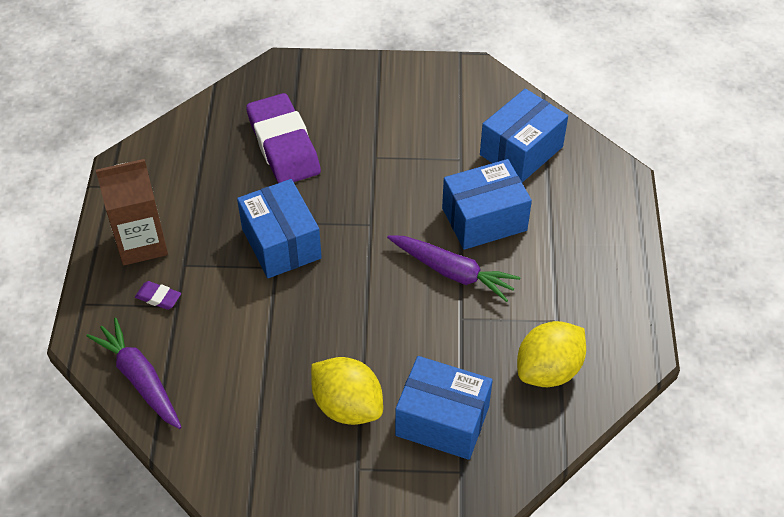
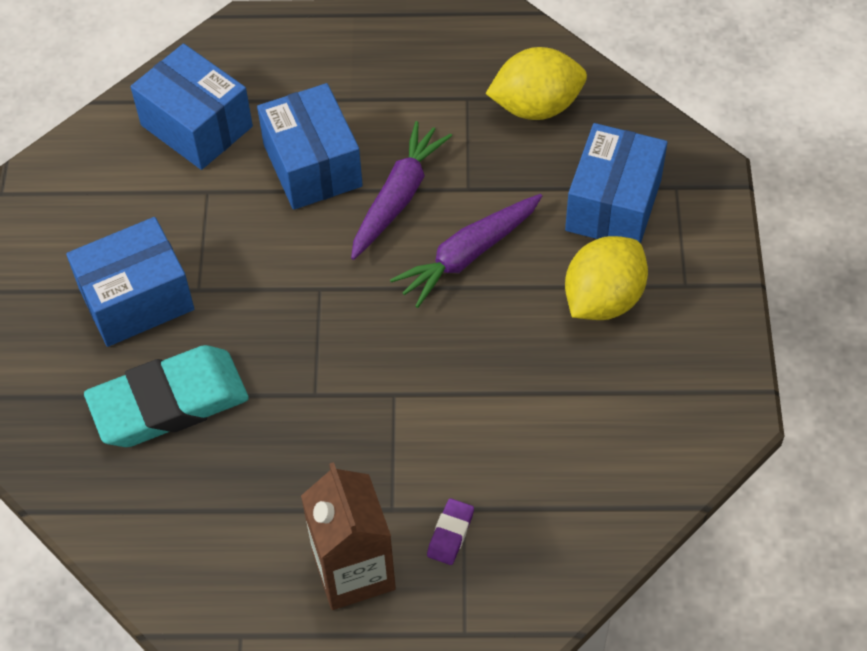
camera: 90 degrees left, 5 degrees up
purple carrot [86,317,182,429] -> purple carrot moved to [390,194,542,308]
blue box [237,179,322,278] -> blue box moved to [66,217,194,347]
purple eraser [246,93,321,183] -> turquoise eraser [84,345,249,447]
yellow lemon [517,321,586,387] -> yellow lemon turned 60 degrees counterclockwise [485,47,587,120]

